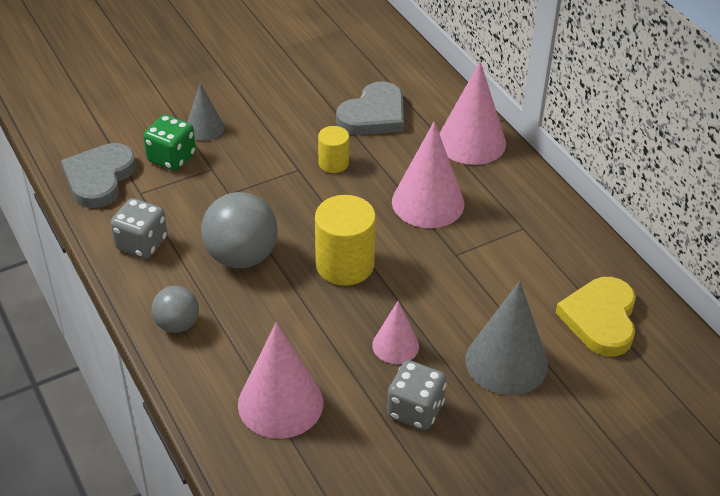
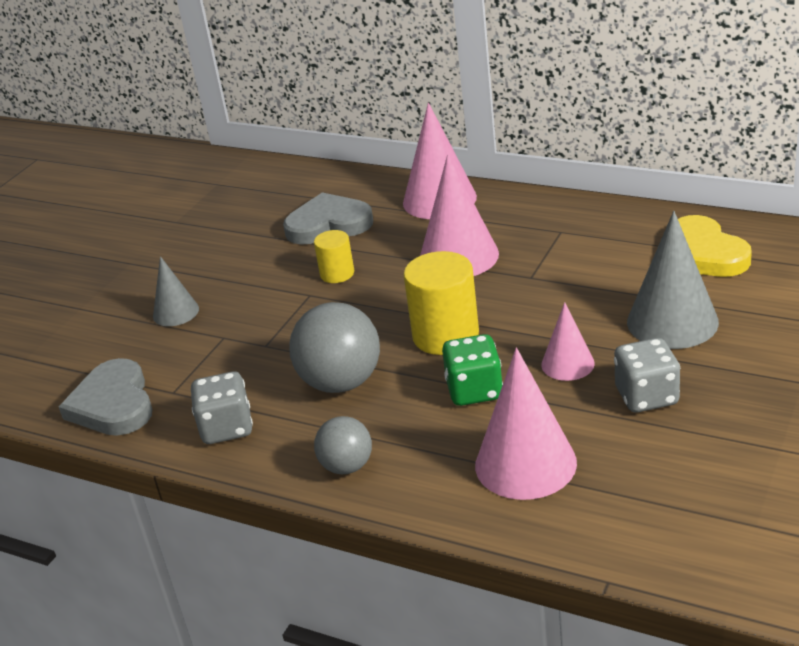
camera: 30 degrees left, 10 degrees down
green dice [143,115,196,171] -> green dice moved to [442,334,503,406]
grey heart [336,81,404,135] -> grey heart turned 105 degrees counterclockwise [283,192,373,245]

